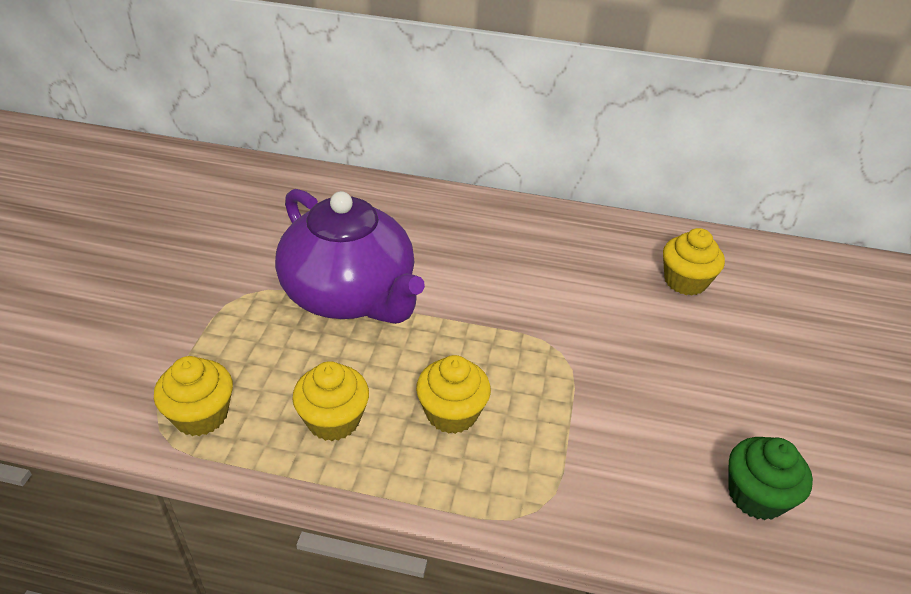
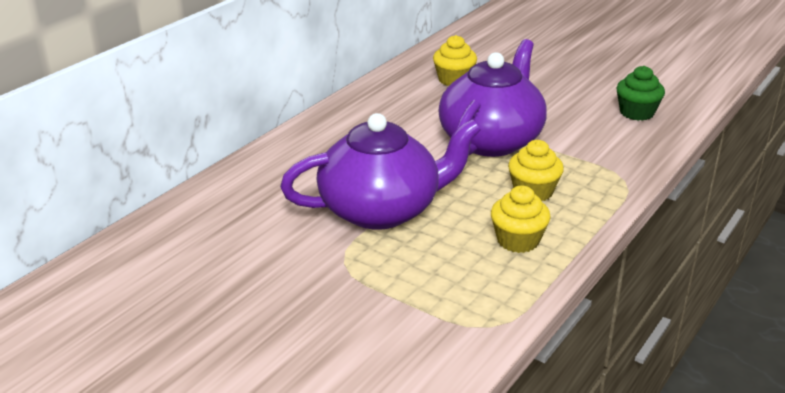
camera: 65 degrees left, 10 degrees down
yellow cupcake [154,356,233,436] -> none
none -> purple teapot [438,39,547,157]

